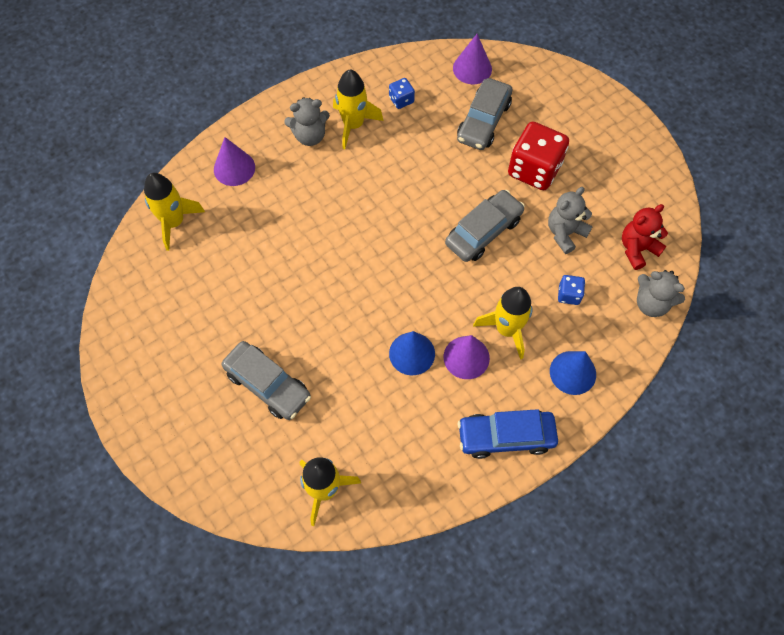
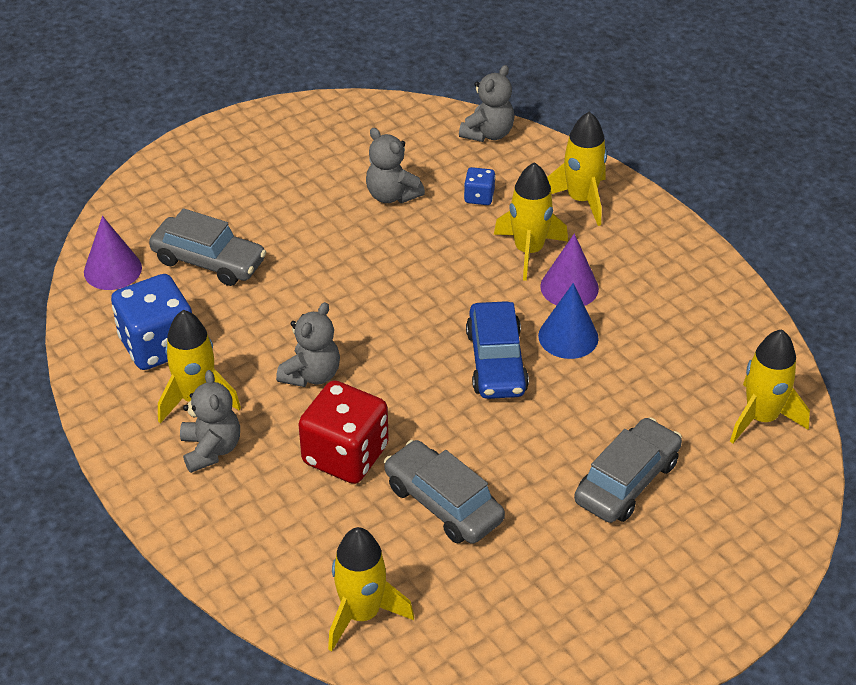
camera: 90 degrees left, 20 degrees down
purple cone [214,137,255,186] -> none
blue dice [389,78,415,109] -> blue dice [111,274,192,370], size x2.12
grey car [445,190,525,262] -> grey car moved to [384,440,505,544]
blue car [458,409,558,459] -> blue car moved to [466,301,529,399]
red dice [508,122,569,190] -> red dice moved to [298,380,389,484]
blue cone [550,351,596,395] -> yellow rocket [547,112,607,226]
red teddy bear [622,204,668,270] -> none
none -> grey teddy bear [276,302,340,387]

